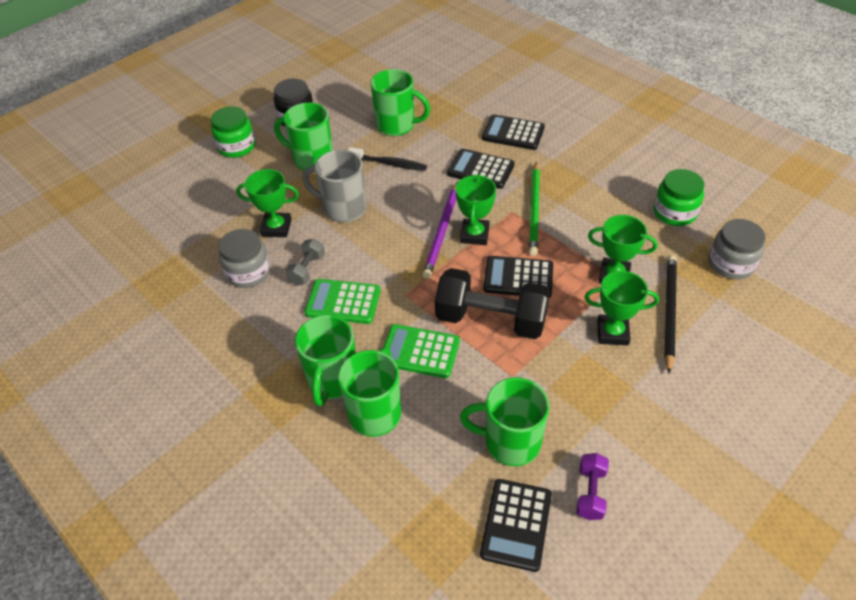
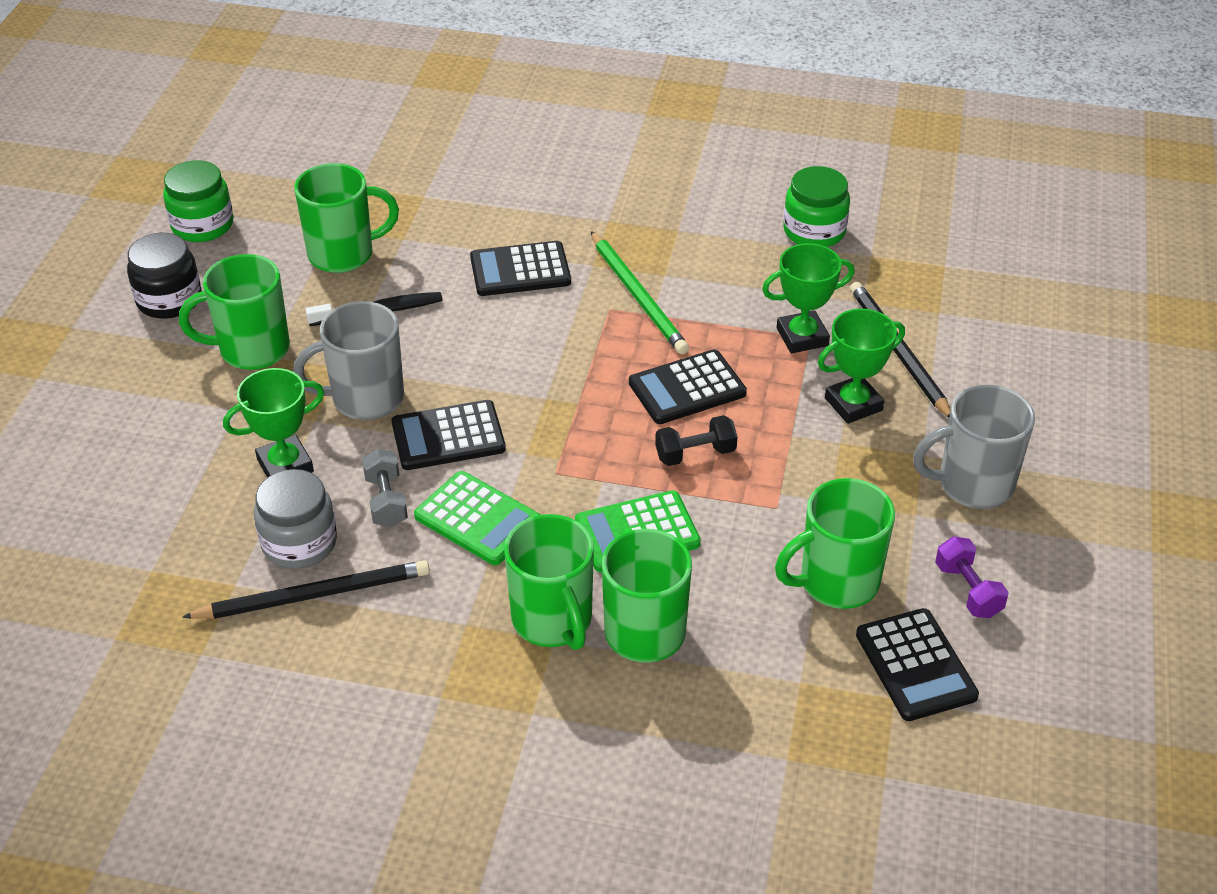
camera: 35 degrees left, 5 degrees down
green jar [211,106,255,158] -> green jar moved to [163,160,233,242]
green calculator [305,279,381,324] -> green calculator turned 120 degrees counterclockwise [414,471,541,565]
purple pencil [422,182,458,279] -> none
black dumbbell [435,268,550,339] -> black dumbbell [655,415,738,466], size x0.48
green trophy [456,174,496,245] -> none
black calculator [482,114,545,150] -> black calculator moved to [392,400,506,470]
grey jar [709,219,765,279] -> none
none -> black pencil [182,560,430,619]
none -> grey mug [913,385,1035,509]

